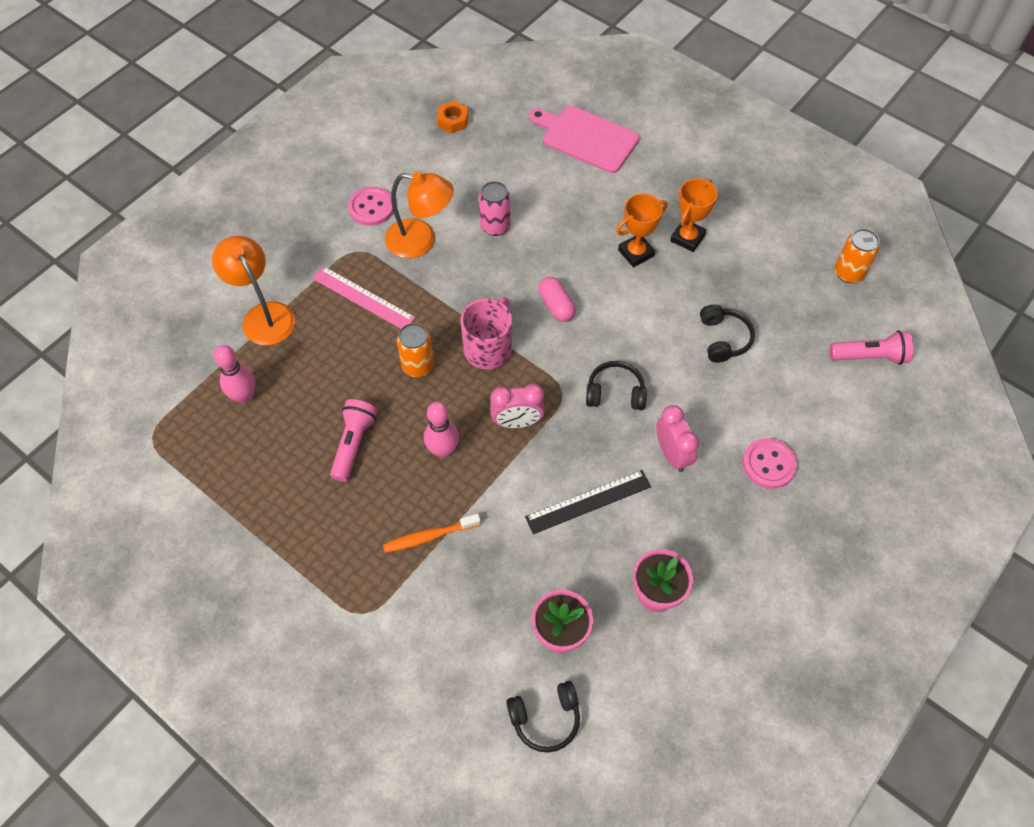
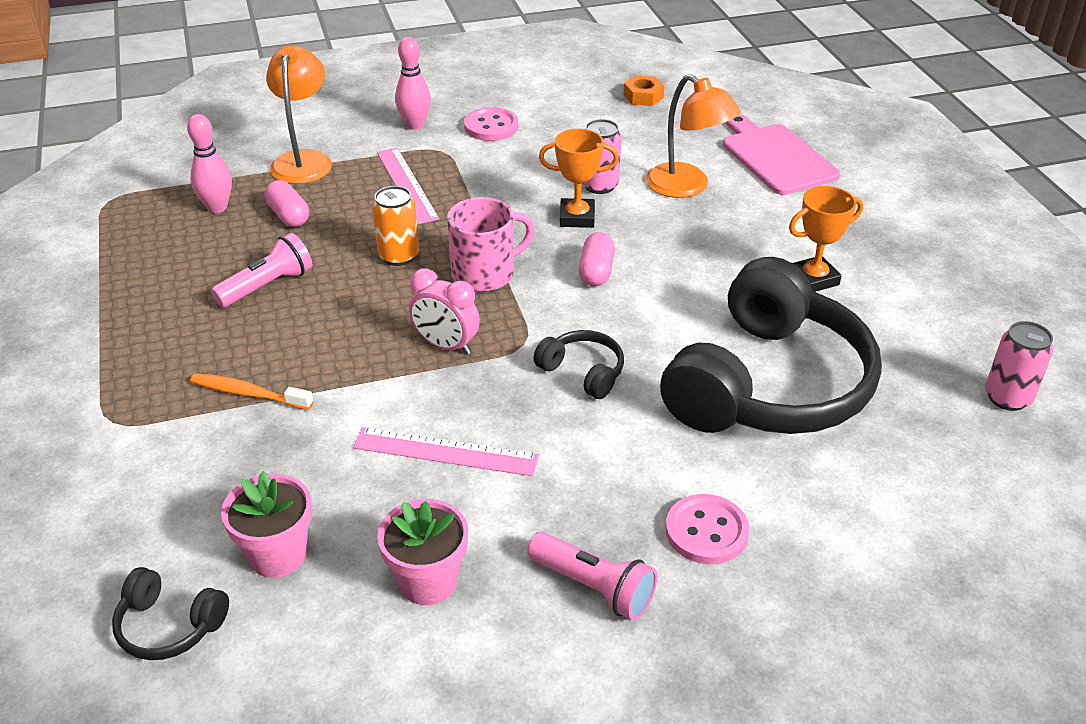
camera: 35 degrees right, 20 degrees down
orange lamp [385,172,454,258] -> orange lamp moved to [646,74,741,198]
pink bowling pin [424,402,459,458] -> pink bowling pin moved to [395,37,431,130]
black ruler [525,470,651,534] -> pink ruler [353,427,539,476]
orange trophy [616,194,668,267] -> orange trophy moved to [539,128,619,228]
pink clock [656,405,699,472] -> none
black headphones [700,304,755,363] -> black headphones [660,257,882,434], size x2.46
pink flashlight [829,330,913,365] -> pink flashlight moved to [527,532,657,620]
orange can [835,229,879,283] -> pink can [985,321,1054,411]
none -> pink capsule [264,180,309,227]

